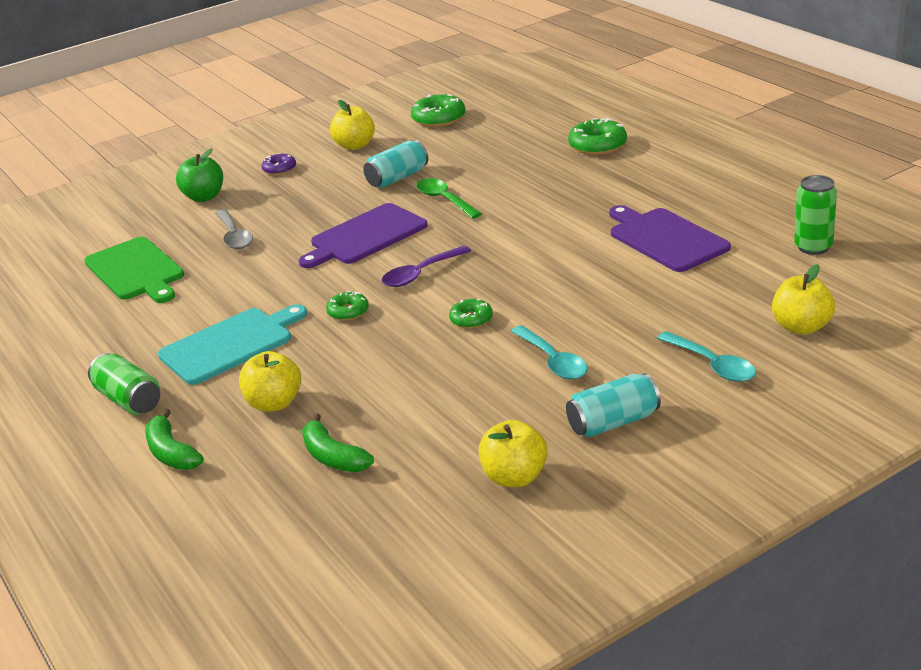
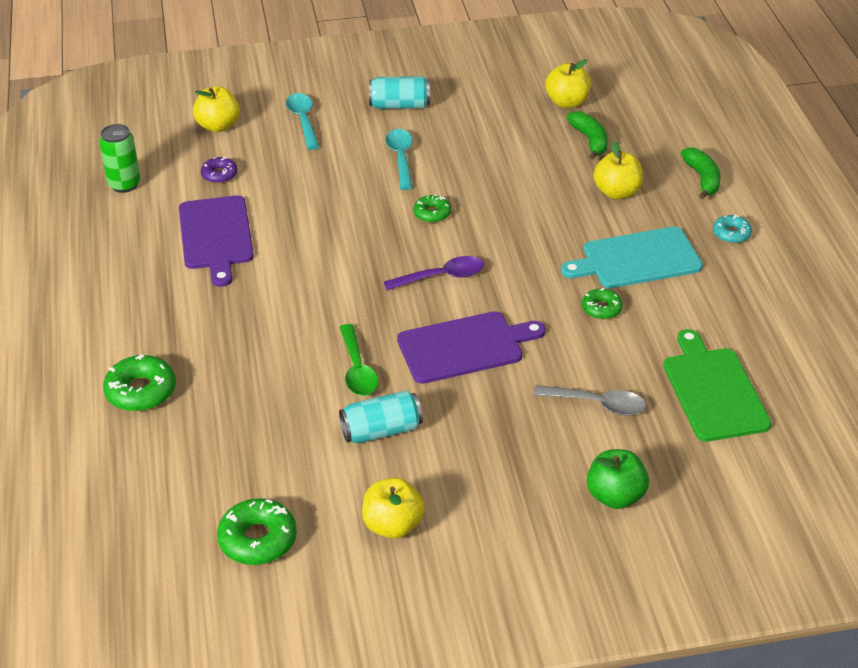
camera: 160 degrees left, 10 degrees up
green can [88,353,160,415] -> turquoise donut [713,215,752,244]
grey spoon [215,209,253,249] -> grey spoon turned 105 degrees clockwise [533,385,646,416]
purple donut [262,153,296,175] -> purple donut moved to [201,157,238,183]
green donut [326,291,369,321] -> green donut moved to [582,288,623,319]
yellow apple [479,420,548,487] -> yellow apple moved to [545,59,591,108]

